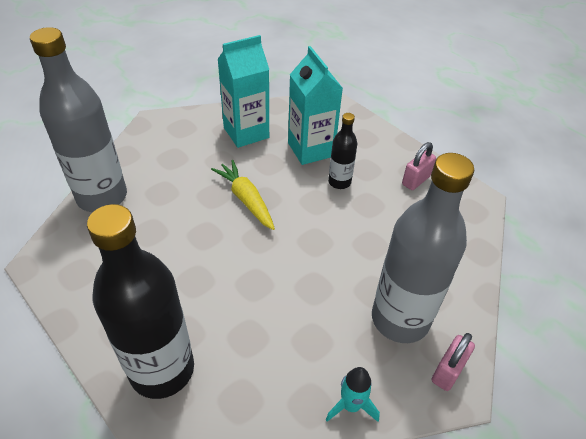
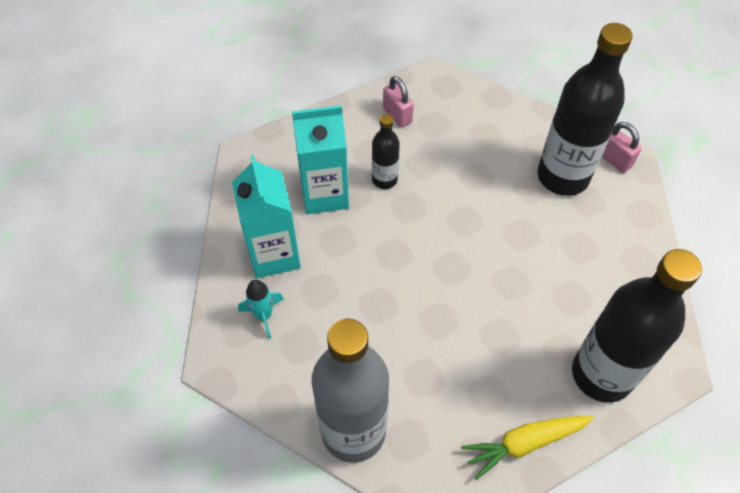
camera: 75 degrees left, 10 degrees up
yellow carrot [211,160,275,230] -> yellow carrot moved to [461,416,594,480]
turquoise rocket [326,367,380,422] -> turquoise rocket moved to [238,280,284,339]
grey bottle [372,153,474,343] -> black bottle [537,23,633,196]

